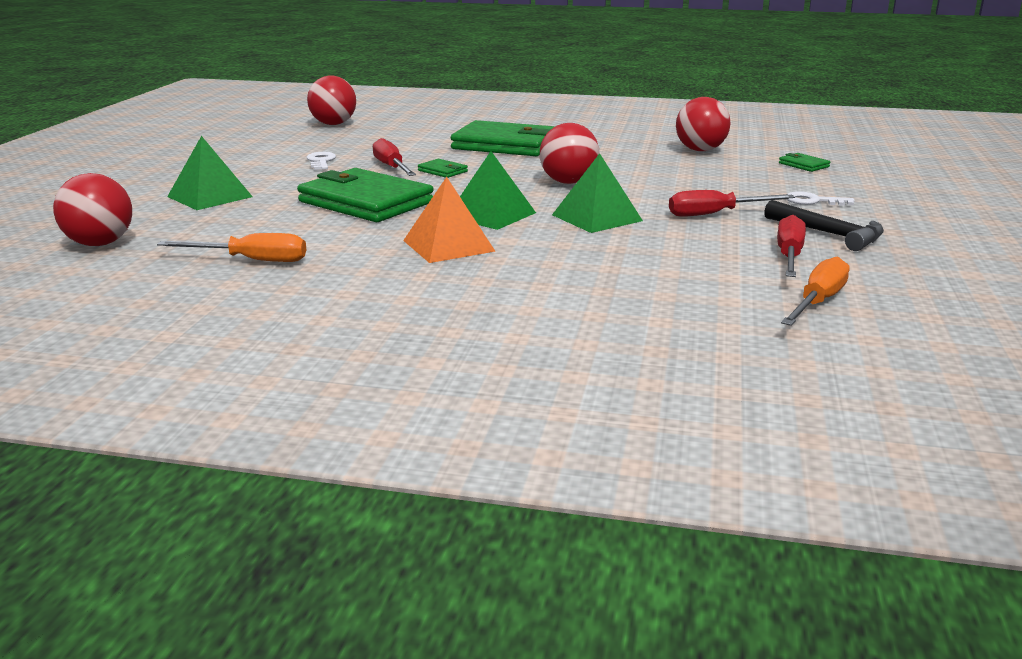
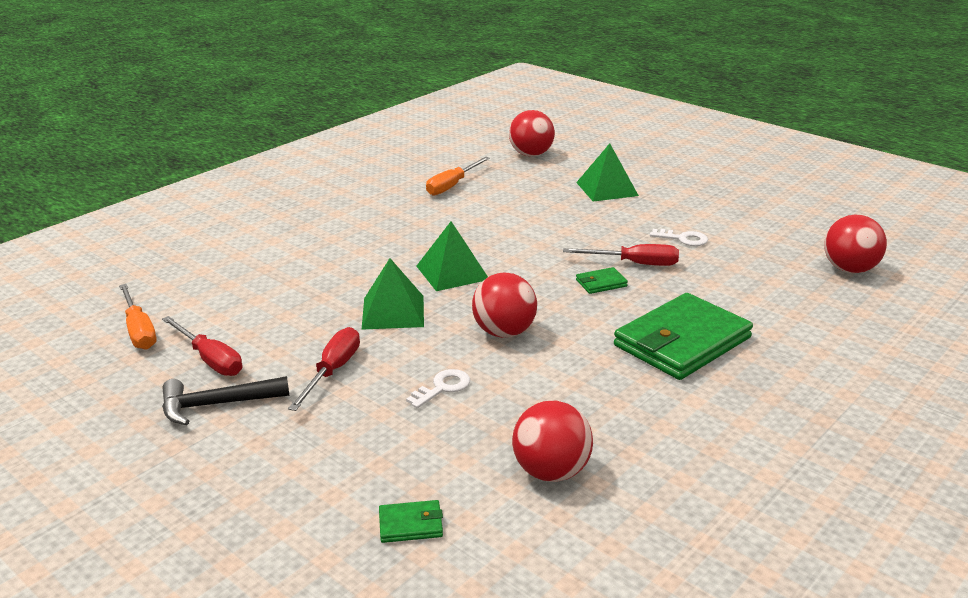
camera: 120 degrees right, 5 degrees up
green wallet [297,168,434,222] -> none
orange pyramid [403,177,496,263] -> none
white key [787,191,855,206] -> white key moved to [406,369,470,408]

